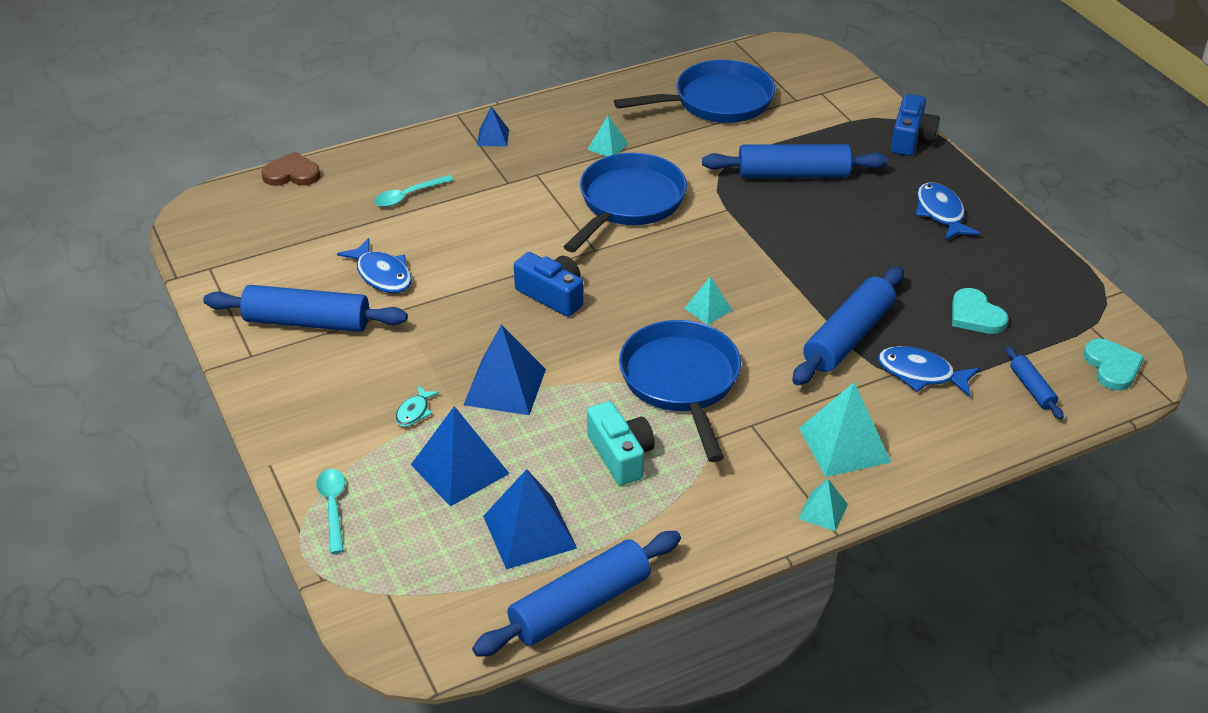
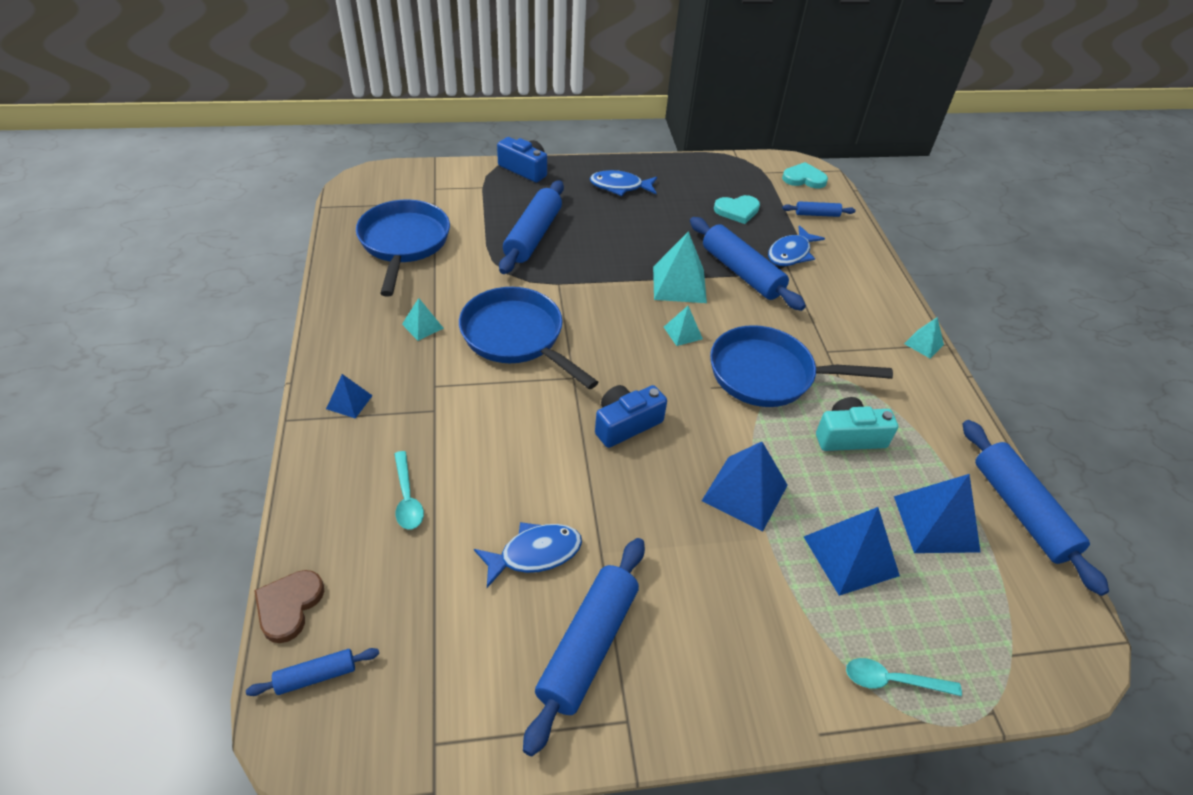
camera: 75 degrees left, 5 degrees up
turquoise fish [395,386,439,427] -> none
turquoise pyramid [799,382,891,477] -> turquoise pyramid moved to [653,231,707,303]
none -> blue rolling pin [246,648,379,696]

